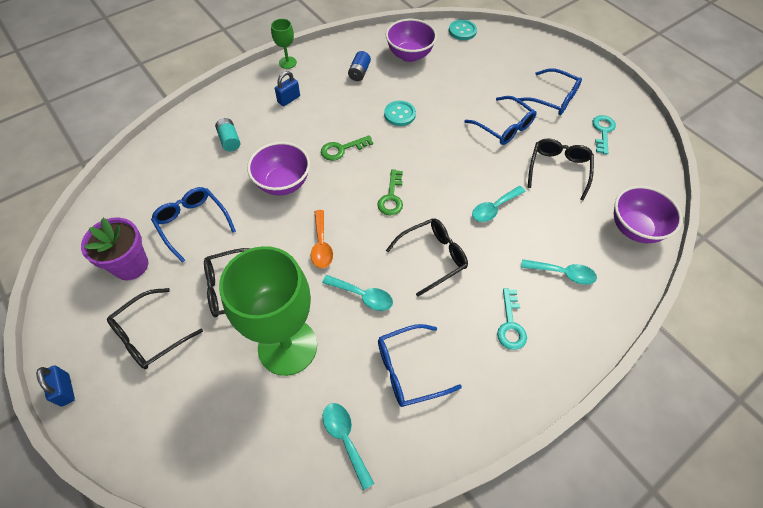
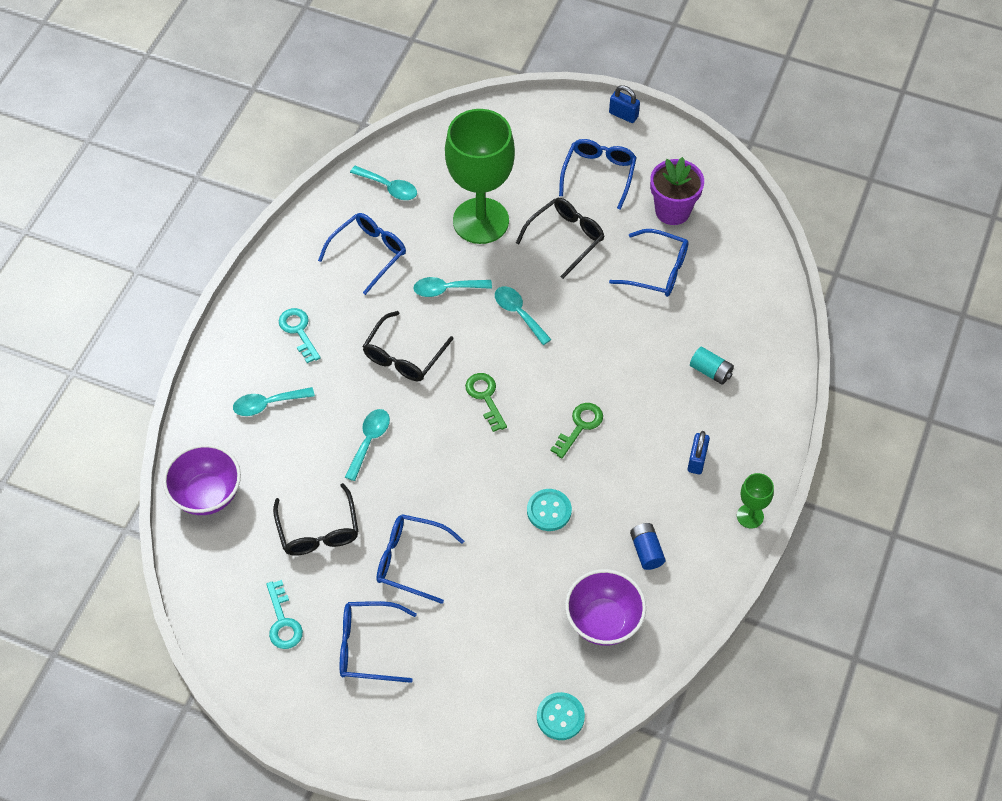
camera: 150 degrees right, 0 degrees up
black glasses [107,288,203,369] -> blue glasses [559,139,637,210]
purple bowl [247,142,310,195] -> none
orange spoon [311,210,333,268] -> turquoise spoon [495,286,552,345]

